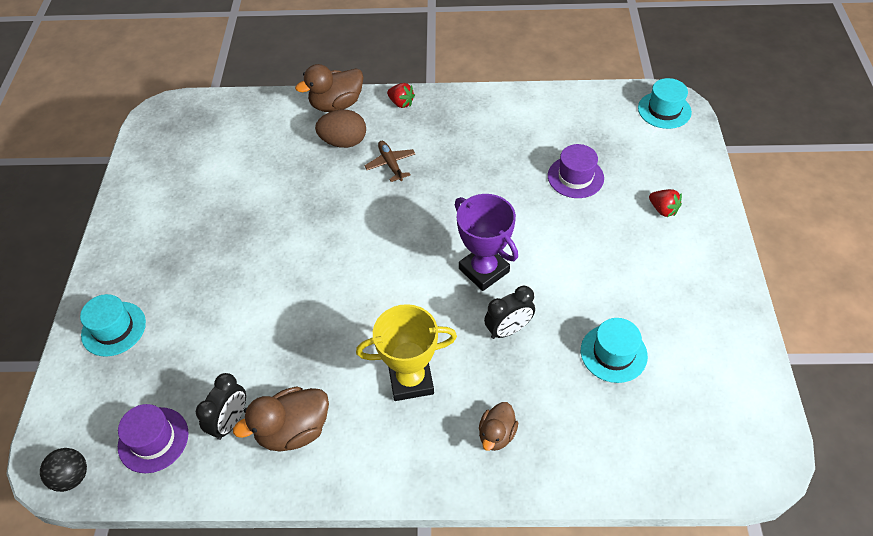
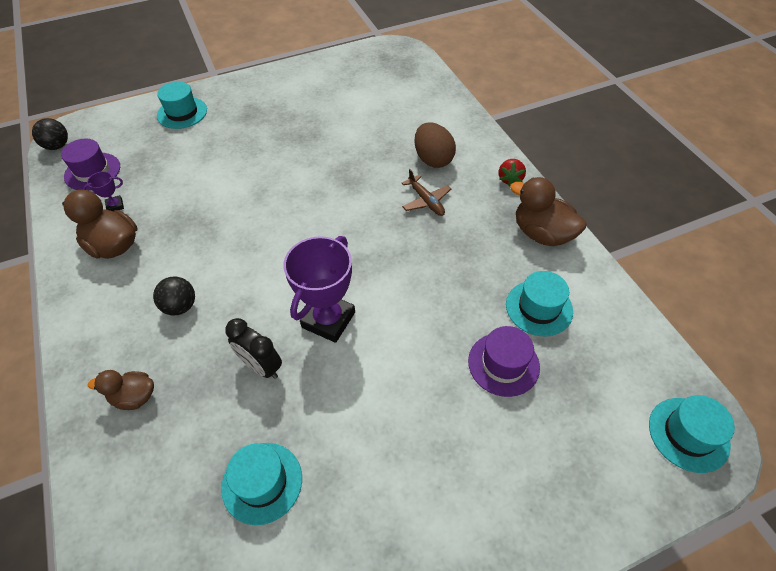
camera: 65 degrees right, 0 degrees up
black clock [196,373,246,440] -> purple trophy [83,171,124,211]
brown duck [295,64,364,112] -> brown duck moved to [510,177,586,246]
yellow trophy [356,304,457,401] -> black ball [153,277,195,315]
brown plane [364,141,416,182] -> brown plane turned 105 degrees clockwise [402,169,451,216]
red strawberry [649,189,682,217] -> none
none -> turquoise hat [506,271,573,336]

